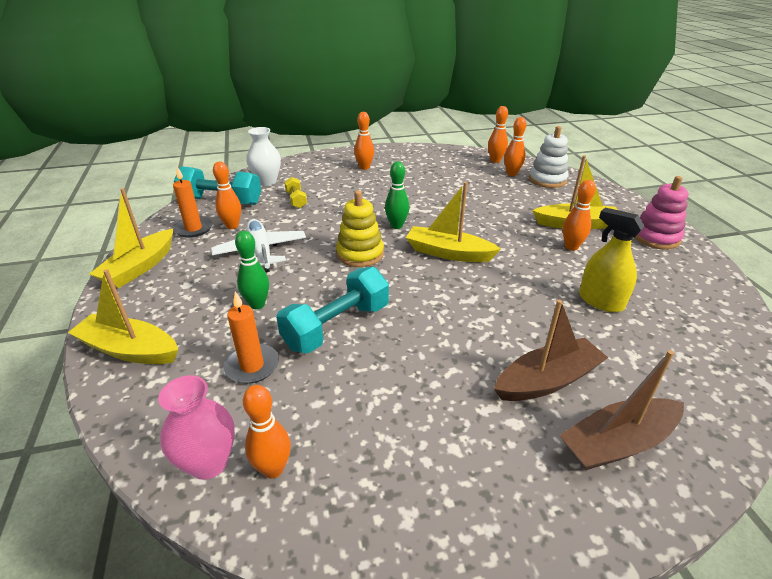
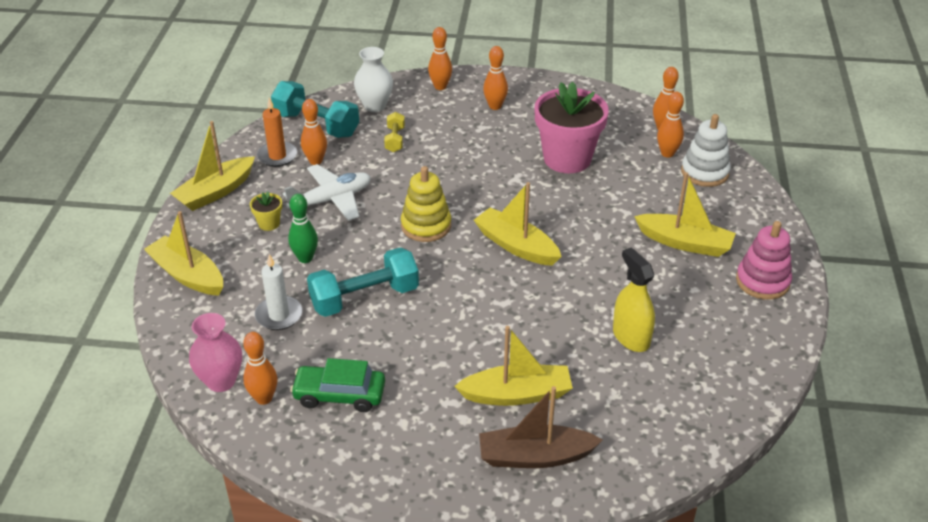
camera: 20 degrees right, 5 degrees up
white plane [211,219,306,272] -> white plane turned 60 degrees clockwise [283,164,371,221]
orange candle [224,292,279,384] -> white candle [255,254,302,330]
green bowling pin [385,161,409,229] -> none
brown boat [494,300,608,401] -> yellow boat [454,326,573,406]
orange bowling pin [563,180,596,251] -> orange bowling pin moved to [428,27,452,90]
none -> yellow flower pot [250,192,282,231]
none -> green car [290,358,385,412]
none -> pink flower pot [534,81,609,173]

